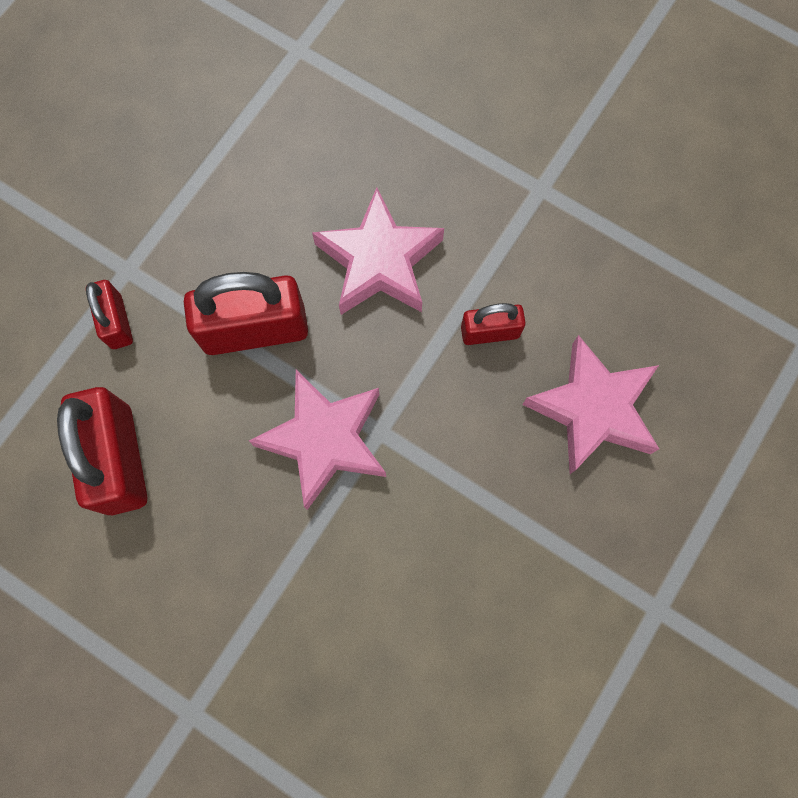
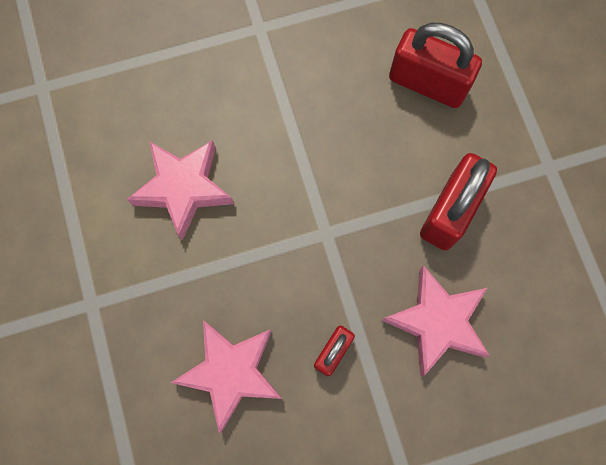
camera: 130 degrees right, 0 degrees up
red padlock [86,280,133,349] -> none
pink star [249,370,386,510] -> pink star moved to [127,140,234,241]

